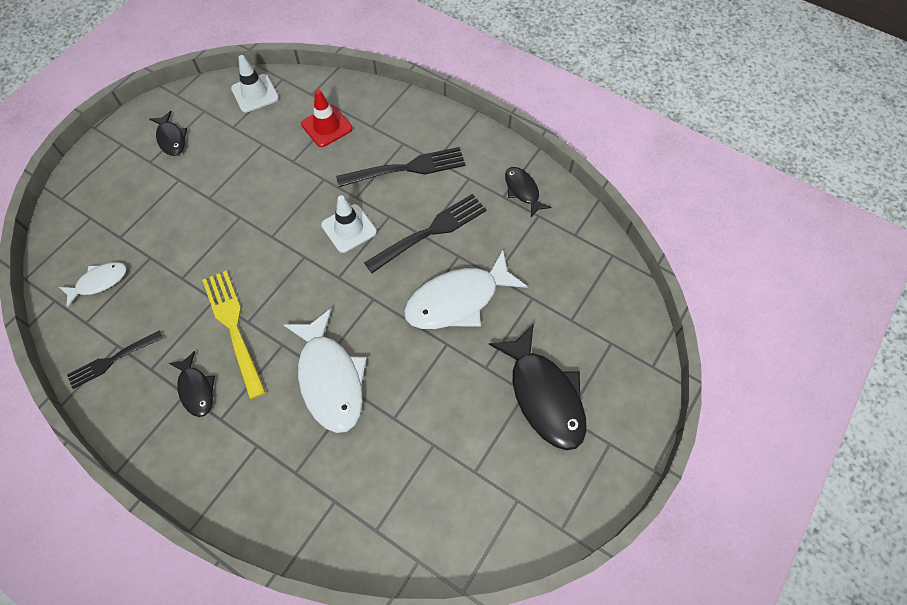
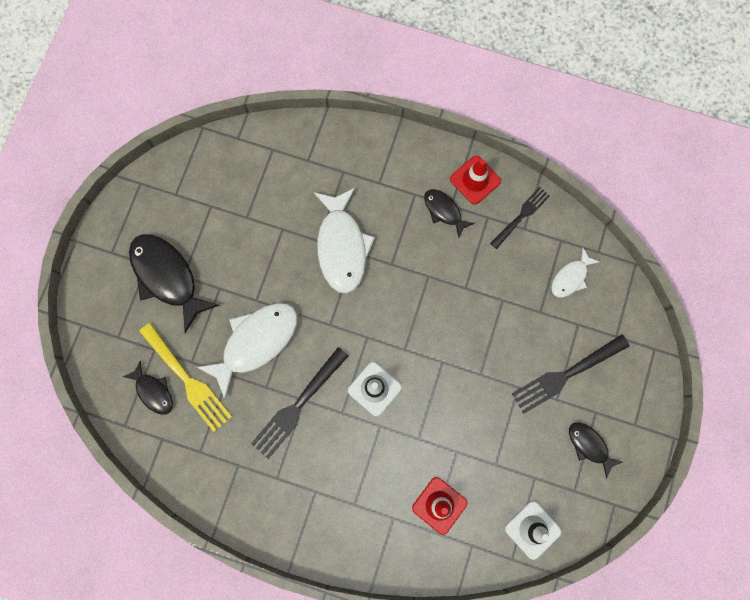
camera: 165 degrees right, 15 degrees up
yellow fork [202,270,266,399] -> yellow fork moved to [139,323,232,432]
white fish [284,308,367,433] -> white fish turned 150 degrees counterclockwise [314,188,375,294]
black fork [336,147,465,187] -> black fork moved to [512,334,629,414]
black fish [505,167,552,217] -> black fish moved to [123,361,173,414]
none -> red traffic cone [450,156,501,205]

